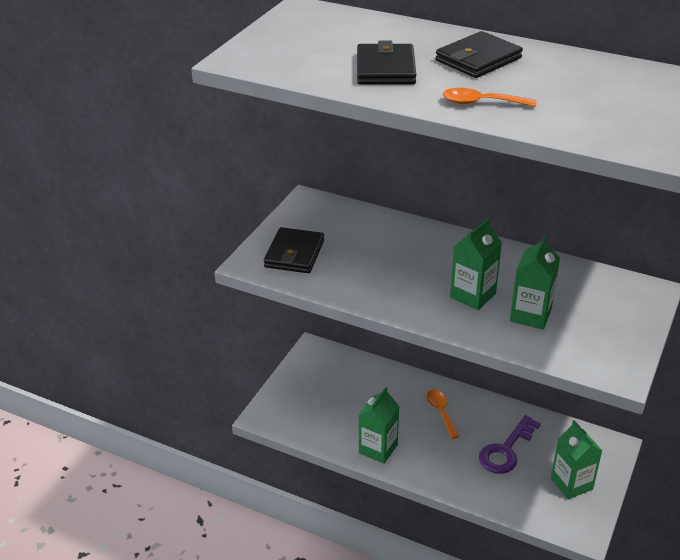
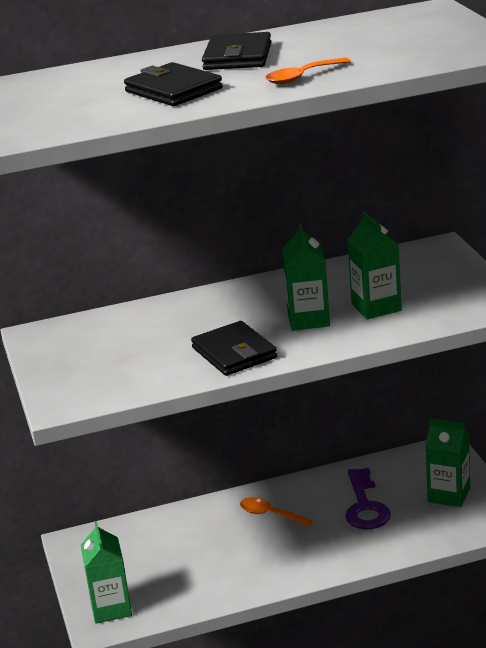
camera: 40 degrees left, 10 degrees down
black wallet [264,227,324,273] -> black wallet moved to [191,321,277,376]
green carton [359,387,400,464] -> green carton moved to [80,521,132,624]

